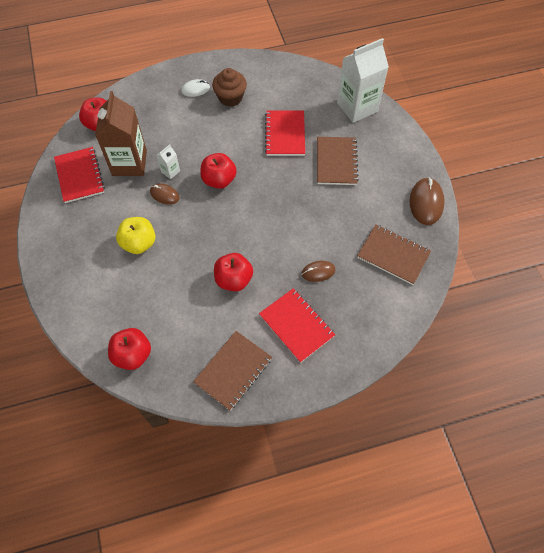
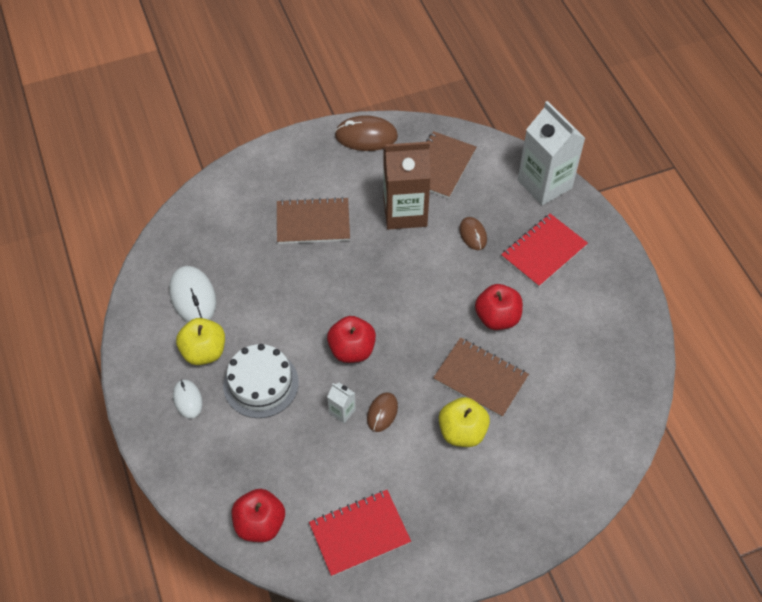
camera: 95 degrees left, 5 degrees down
brown carton [95,91,147,176] -> brown carton moved to [383,142,431,230]
red apple [108,328,151,370] -> none
brown notebook [193,331,272,410] -> brown notebook moved to [433,338,529,418]
brown cupcake [212,68,247,106] -> yellow apple [176,318,225,365]
red notebook [265,110,305,156] -> none
white carton [337,38,389,123] -> white carton moved to [518,101,585,206]
none -> white mouse [169,266,216,322]
none -> white cake [223,344,299,418]

